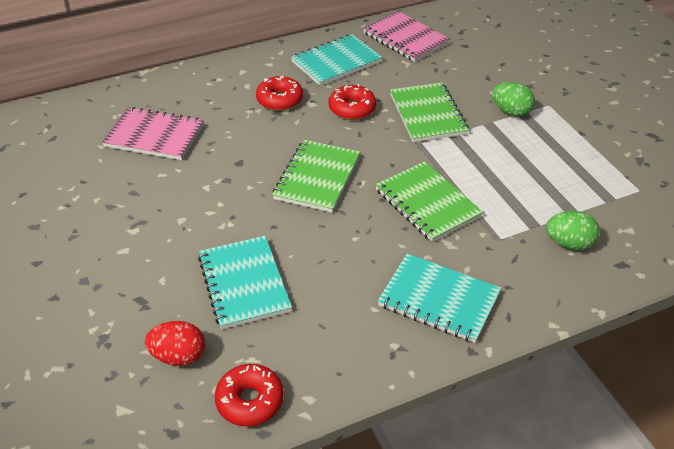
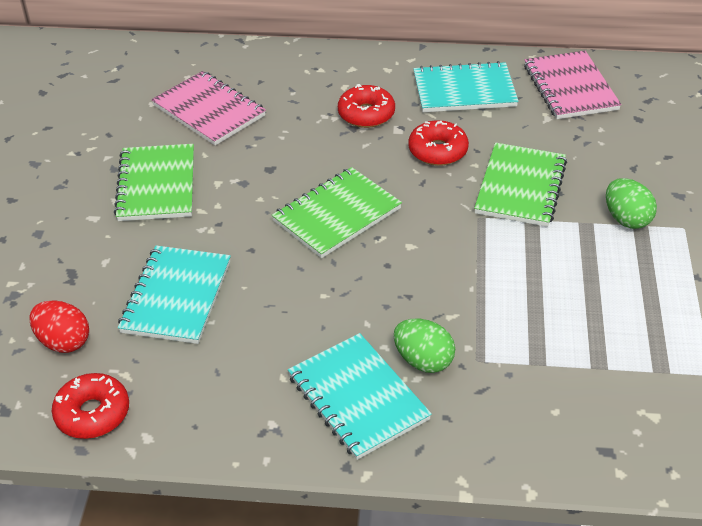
camera: 30 degrees right, 0 degrees up
green notebook [375,161,483,242] -> green notebook moved to [114,144,194,221]
green egg [546,211,600,250] -> green egg moved to [394,319,455,373]

